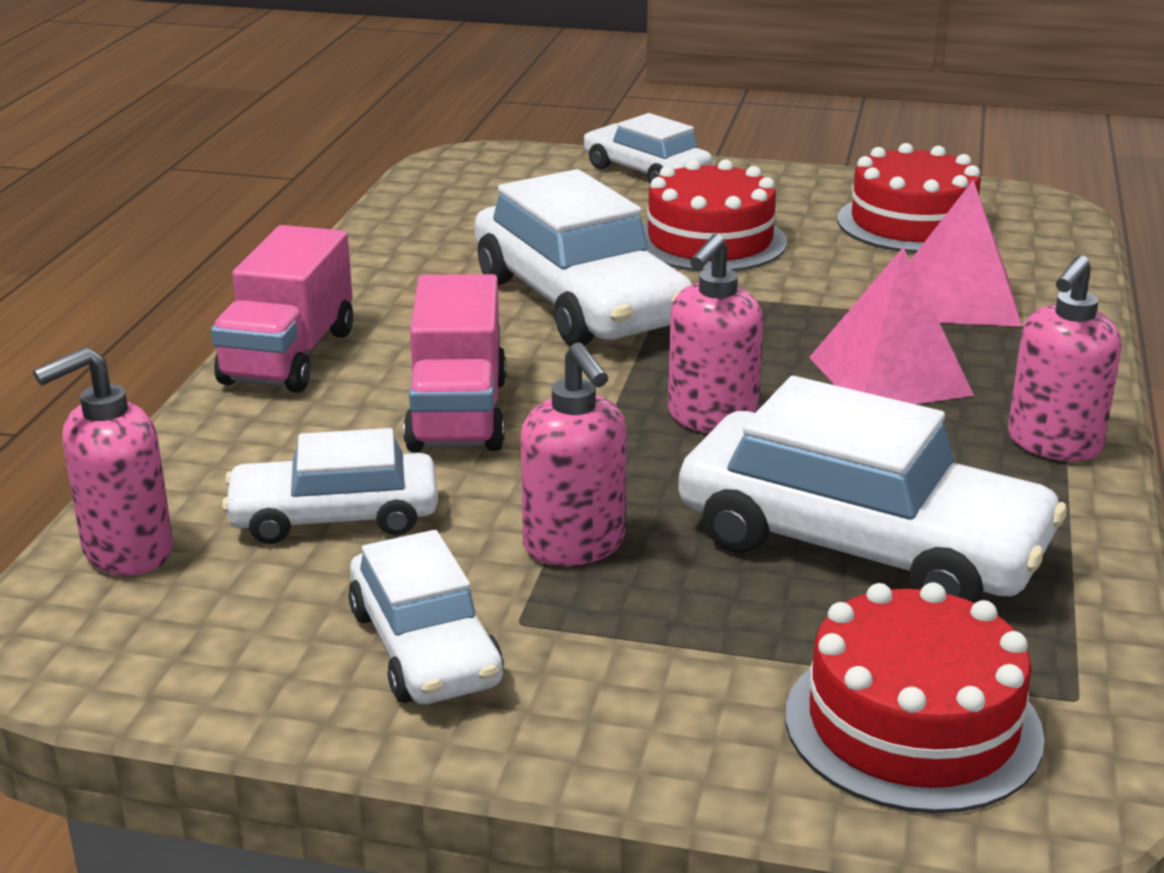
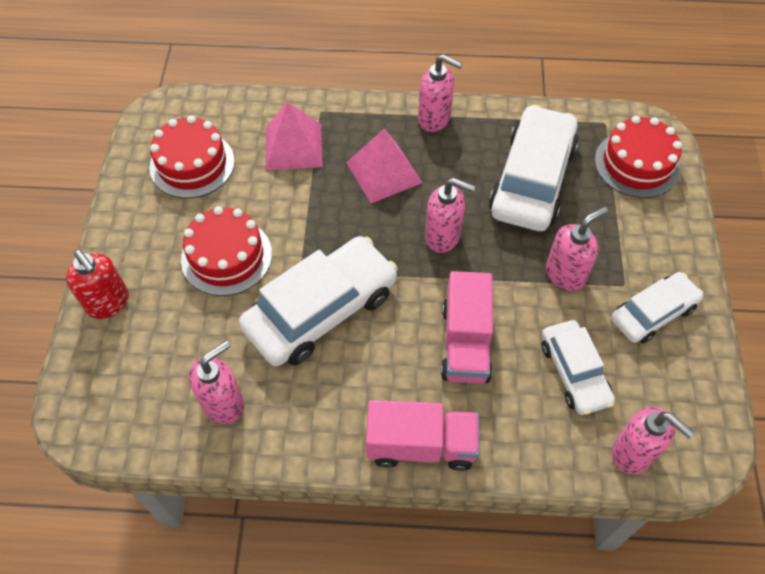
camera: 100 degrees left, 30 degrees up
pink truck [403,274,507,452] -> pink truck turned 105 degrees clockwise [441,271,493,383]
white car [584,113,712,184] -> red soap dispenser [66,250,129,319]
none -> pink soap dispenser [189,341,244,424]

